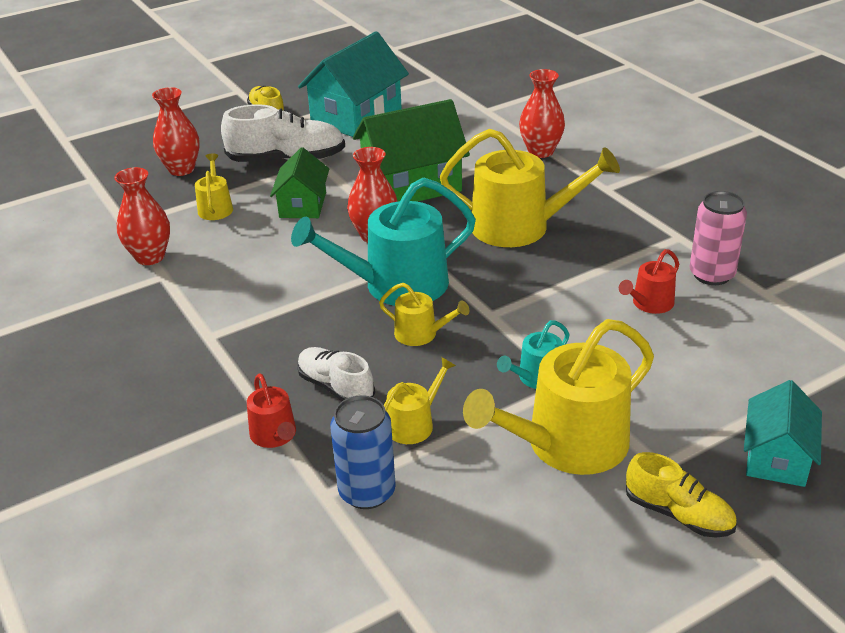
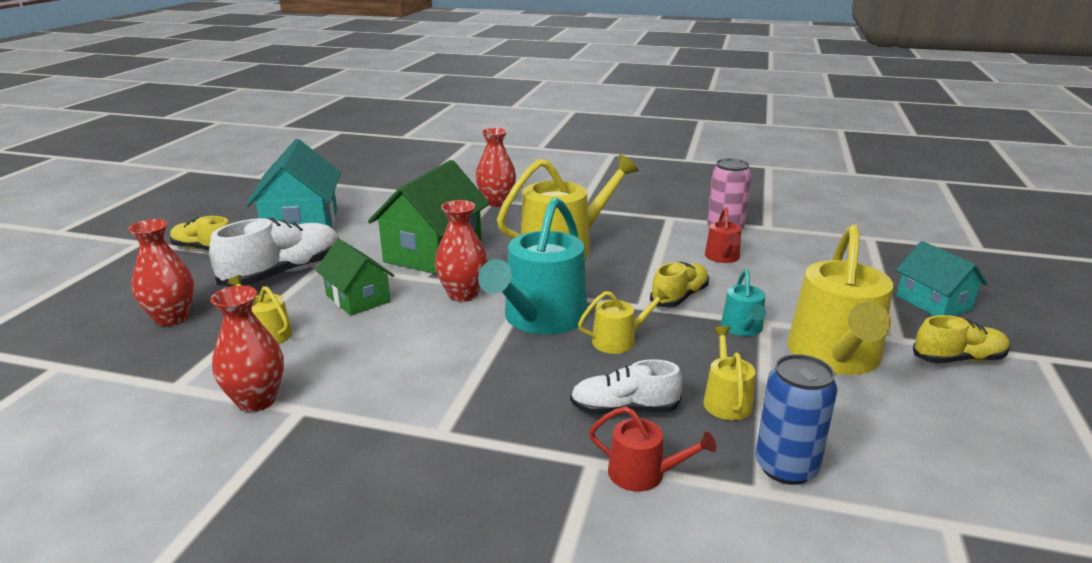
camera: 45 degrees left, 10 degrees down
none -> yellow shoe [650,262,709,307]

